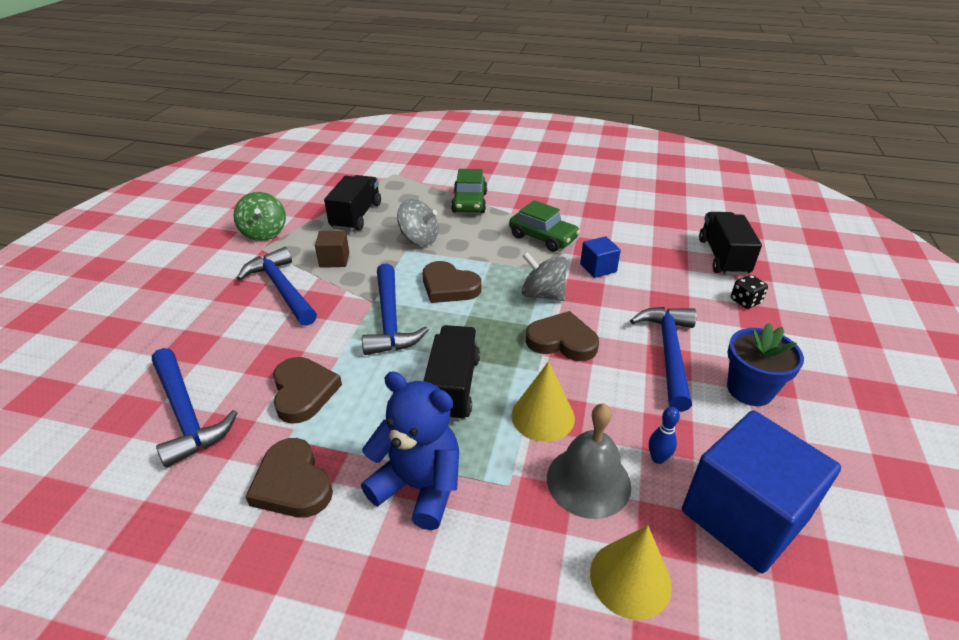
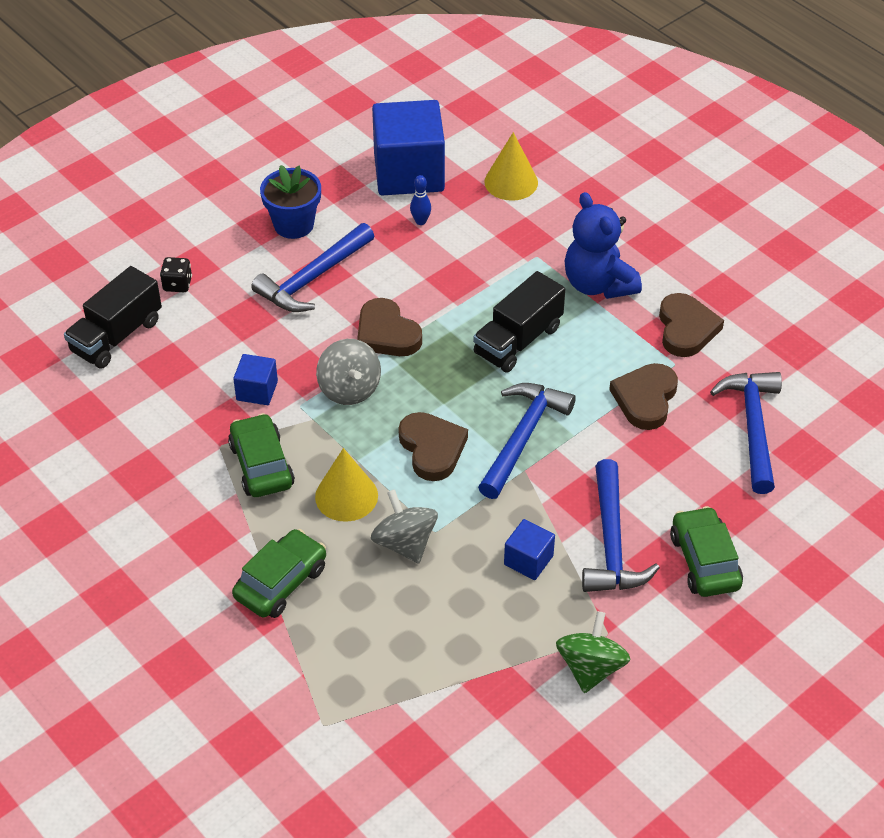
camera: 145 degrees left, 10 degrees up
brown cube [315,230,349,268] -> blue cube [504,519,555,580]
black truck [324,175,381,231] -> none
yellow cone [512,361,575,442] -> yellow cone moved to [315,448,378,522]
grey bell [547,403,631,519] -> none
none -> green car [670,506,743,597]

